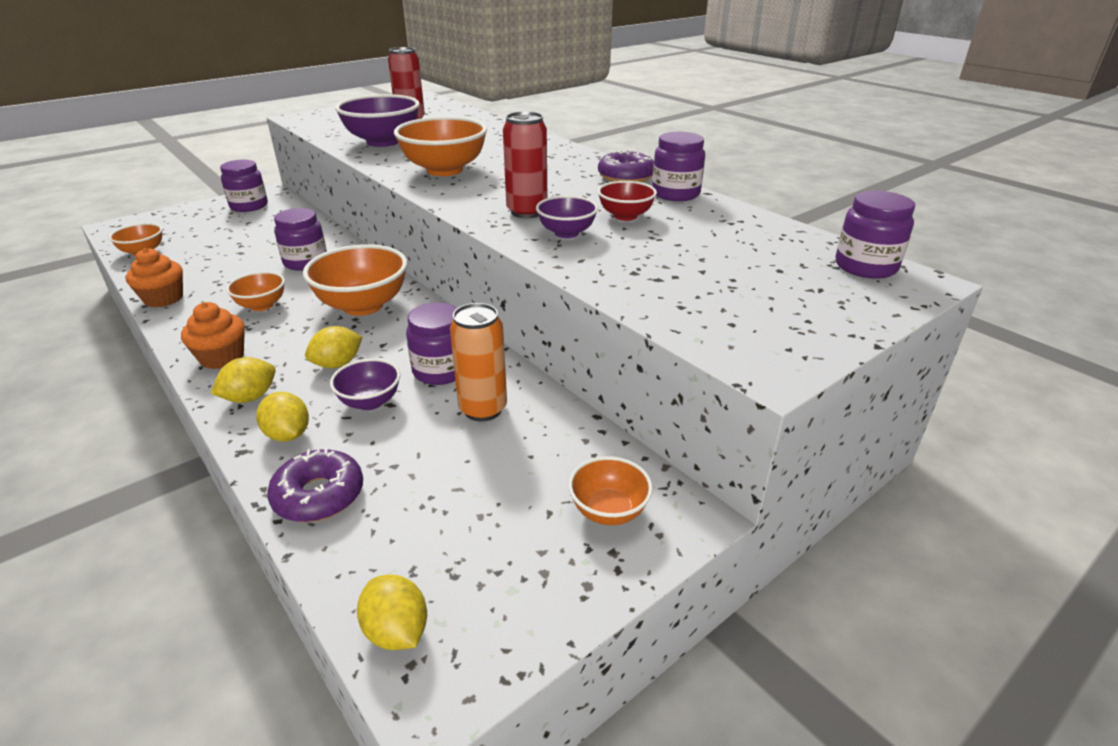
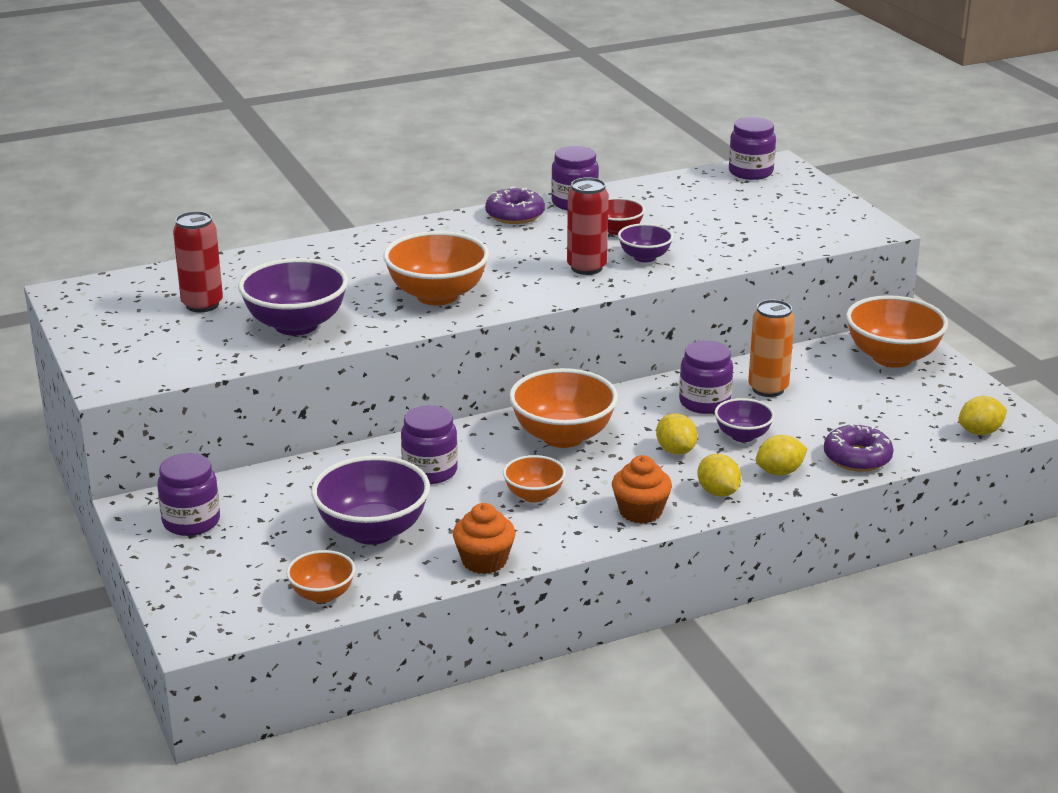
camera: 75 degrees left, 5 degrees down
orange bowl [568,456,653,525] -> orange bowl [846,295,948,368], size x1.81
none -> purple bowl [311,456,430,545]

